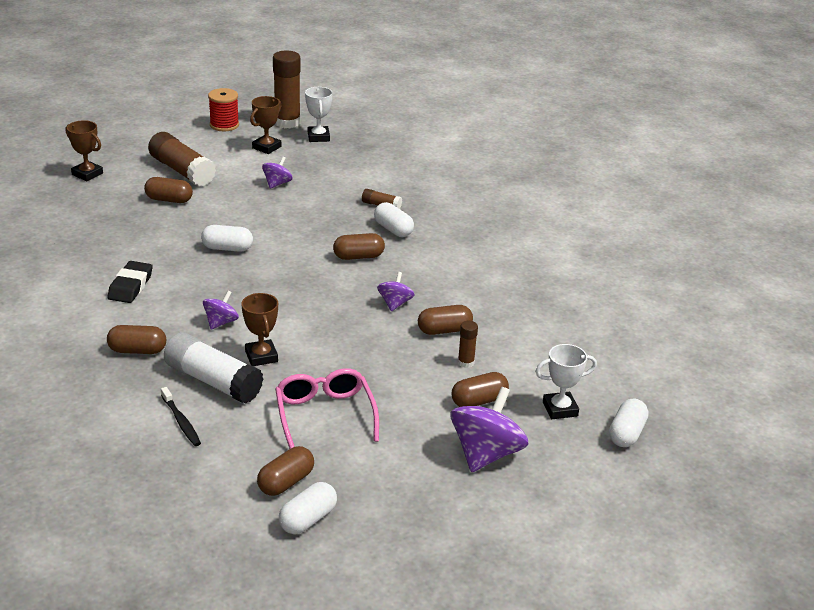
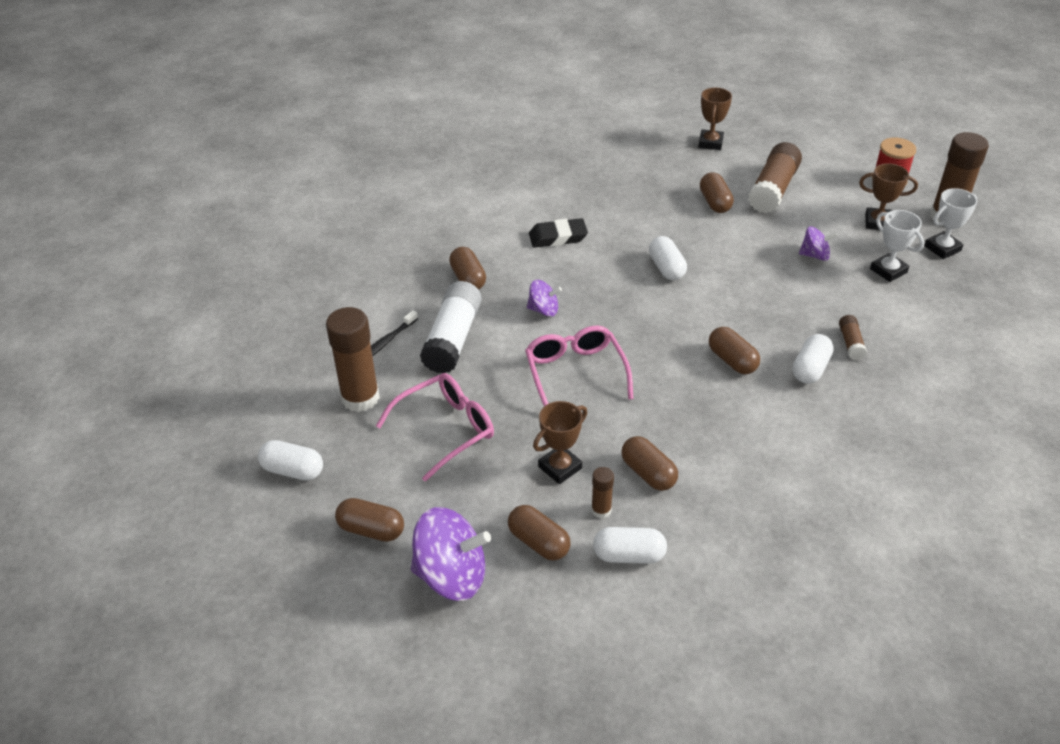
camera: 70 degrees right, 10 degrees up
brown trophy [241,293,278,366] -> brown trophy moved to [533,401,587,484]
brown capsule [257,446,314,496] -> brown capsule moved to [335,498,404,542]
purple spinning top [377,272,414,311] -> none
white trophy [535,344,597,419] -> white trophy moved to [870,210,924,282]
white capsule [609,399,648,447] -> white capsule moved to [593,527,667,564]
none -> brown glue stick [326,307,380,412]
none -> pink glasses [525,326,634,406]

